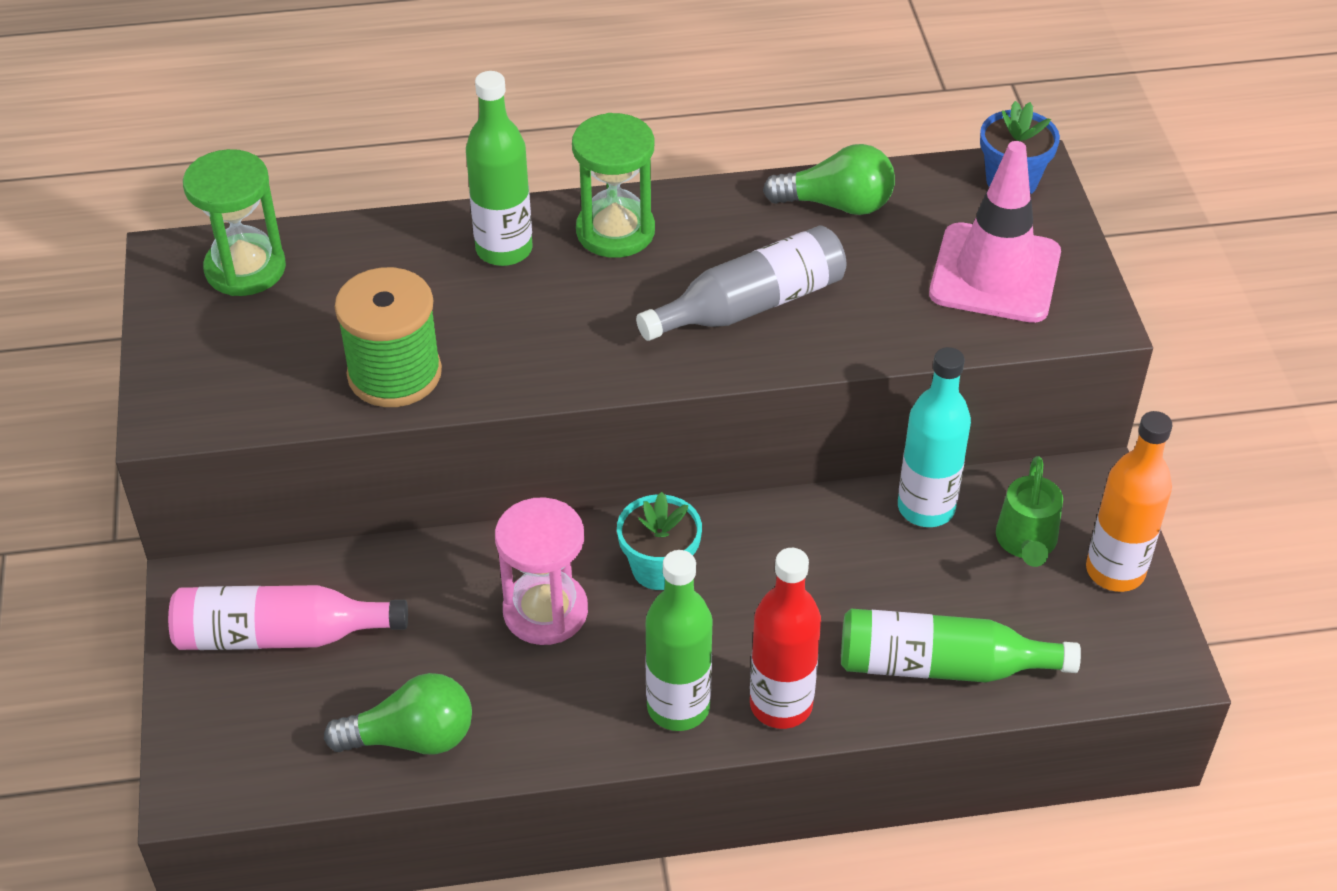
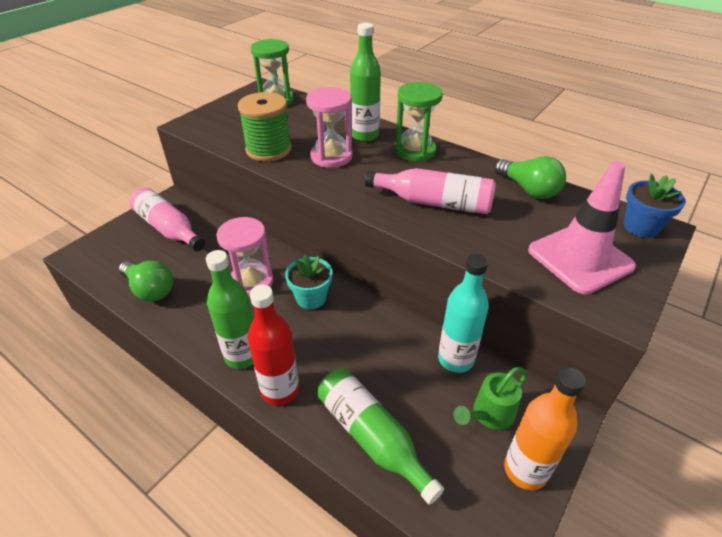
camera: 45 degrees right, 5 degrees down
grey bottle [636,226,847,341] -> pink bottle [365,168,496,214]
none -> pink hourglass [306,87,353,168]

